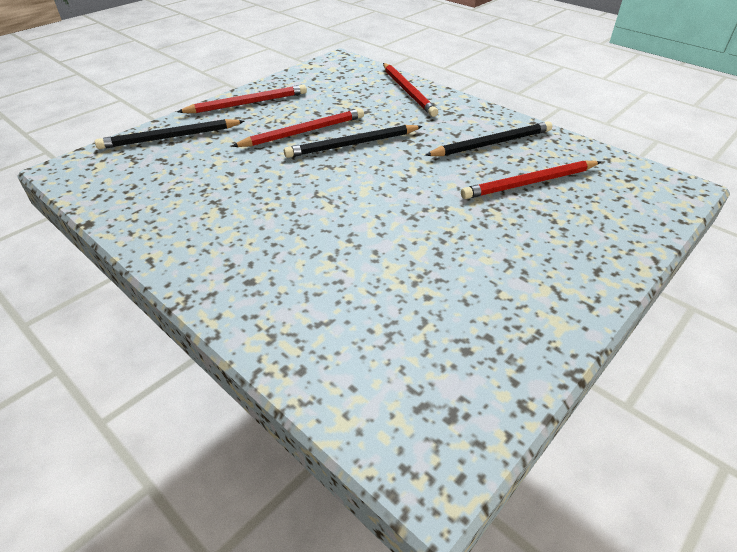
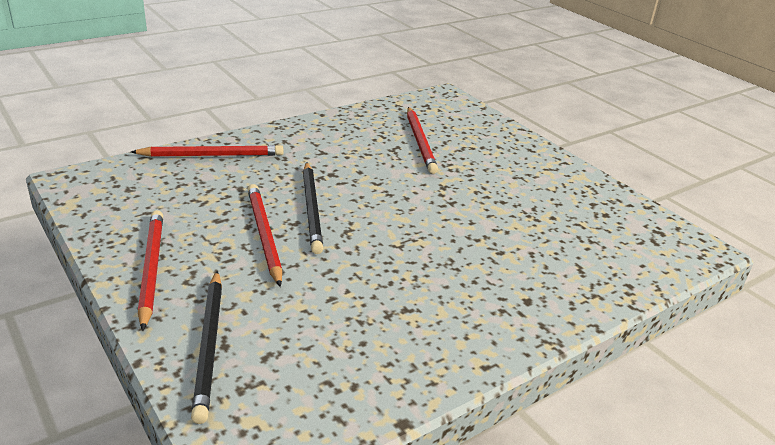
camera: 80 degrees left, 10 degrees down
black pencil [425,121,552,156] -> none

